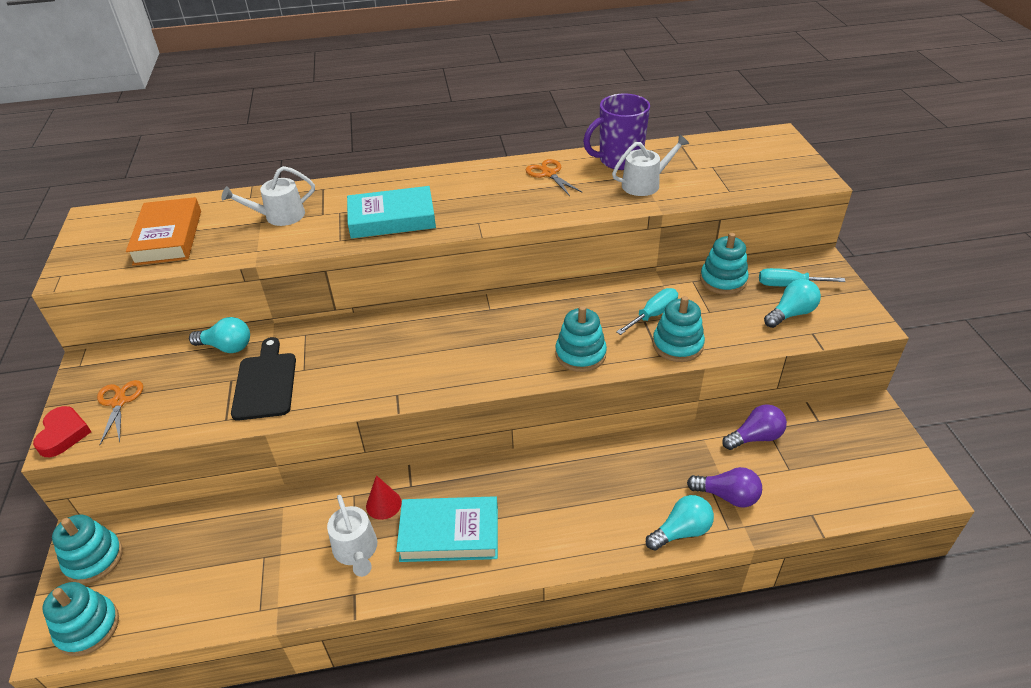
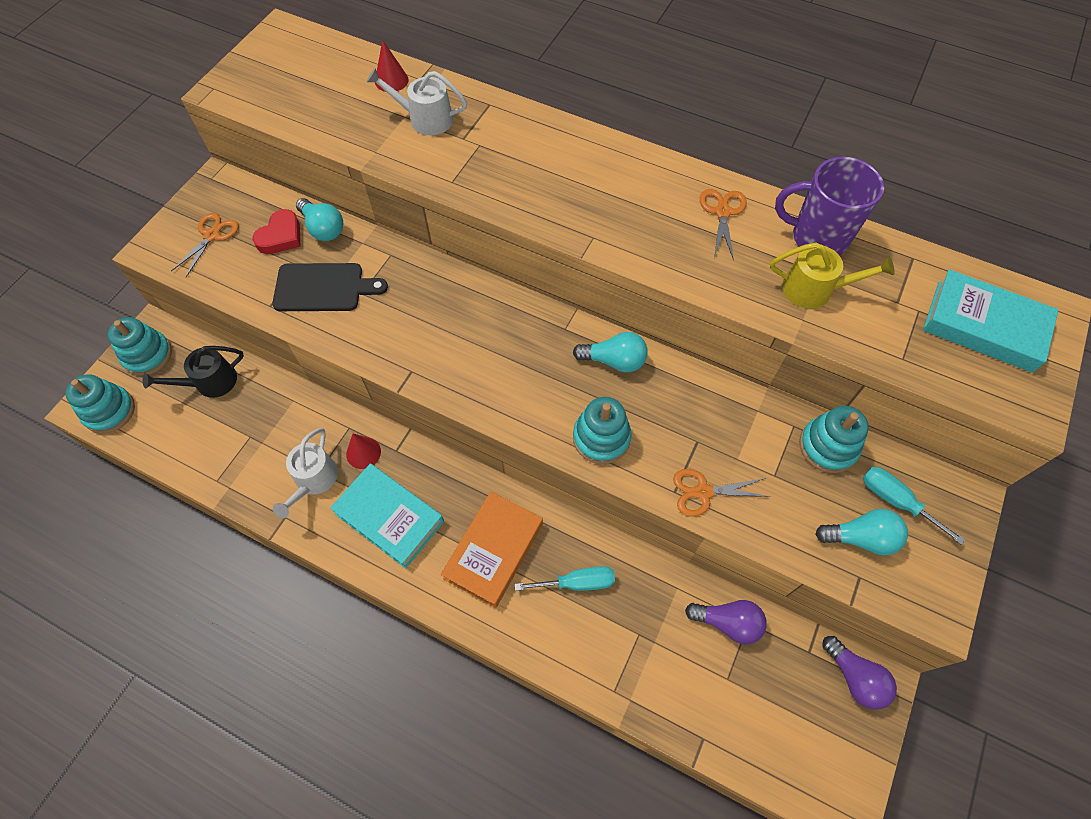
camera: 35 degrees right, 20 degrees up
red heart [33,406,91,457] -> red heart moved to [252,209,300,254]
orange book [126,197,201,265] -> orange book moved to [441,491,543,608]
black cutting board [231,337,296,421] -> black cutting board turned 60 degrees clockwise [272,263,388,311]
turquoise book [347,186,436,239] -> turquoise book moved to [923,269,1059,373]
white watering can [612,134,690,196] -> yellow watering can [770,242,895,309]
turquoise screwdriver [616,288,678,335] -> turquoise screwdriver moved to [515,566,615,591]
turquoise light bulb [646,495,714,551] -> turquoise light bulb moved to [573,332,648,372]
turquoise stacking toy [653,296,705,362] -> orange scissors [673,469,770,516]
purple light bulb [687,467,762,508] -> purple light bulb moved to [822,636,897,710]
none -> black watering can [142,346,244,398]
none -> red cone [375,40,408,92]

